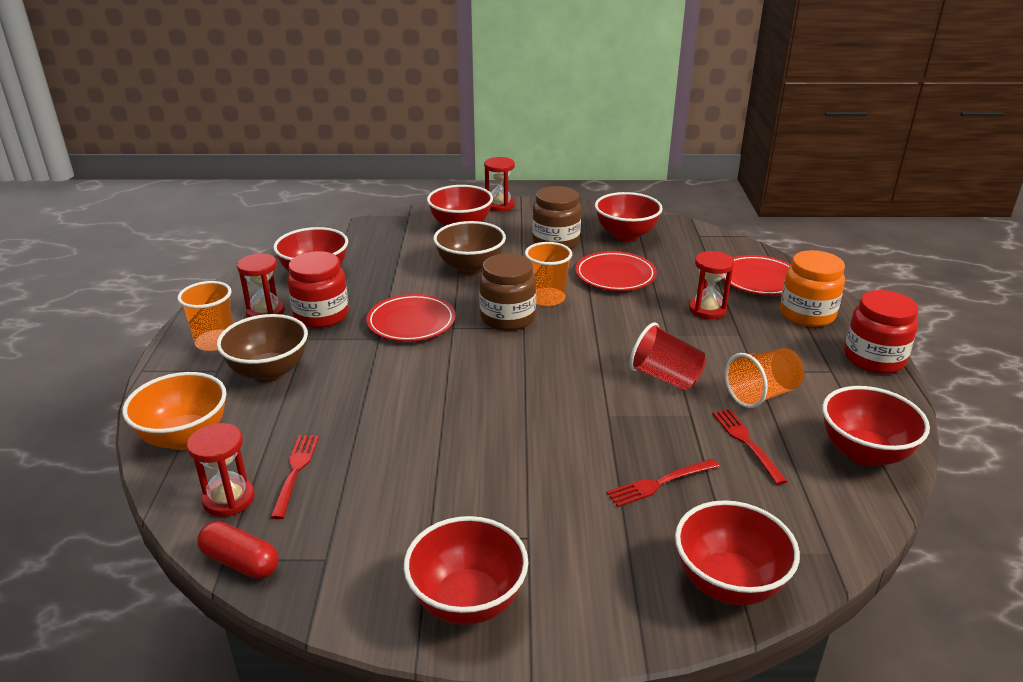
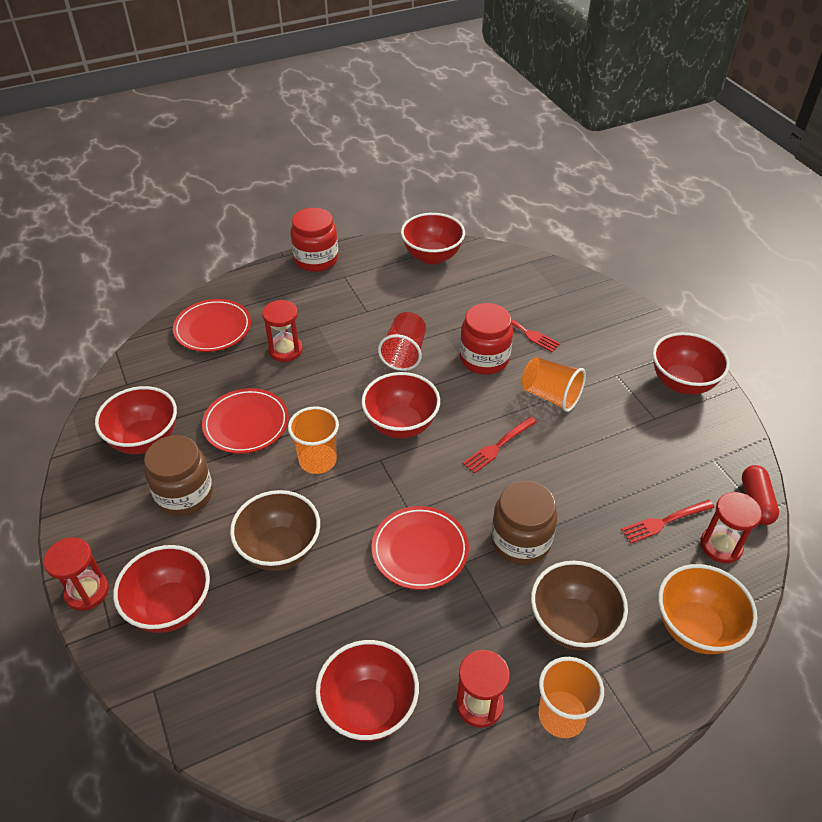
camera: 115 degrees left, 15 degrees up
red jar [287,251,349,328] -> red jar moved to [460,303,513,374]
brown jar [479,253,536,331] -> brown jar moved to [491,481,557,565]
red bowl [675,500,800,605] -> red bowl moved to [361,372,440,438]
red fork [712,409,788,485] -> red fork moved to [463,416,537,474]
orange cup [725,348,804,408] -> orange cup moved to [522,357,586,412]
orange jar [780,250,845,327] -> none

